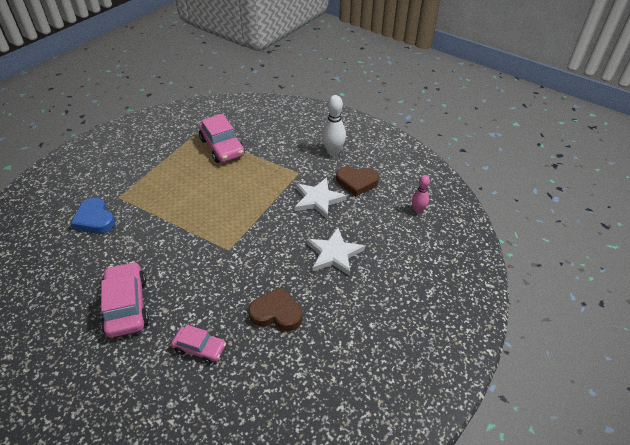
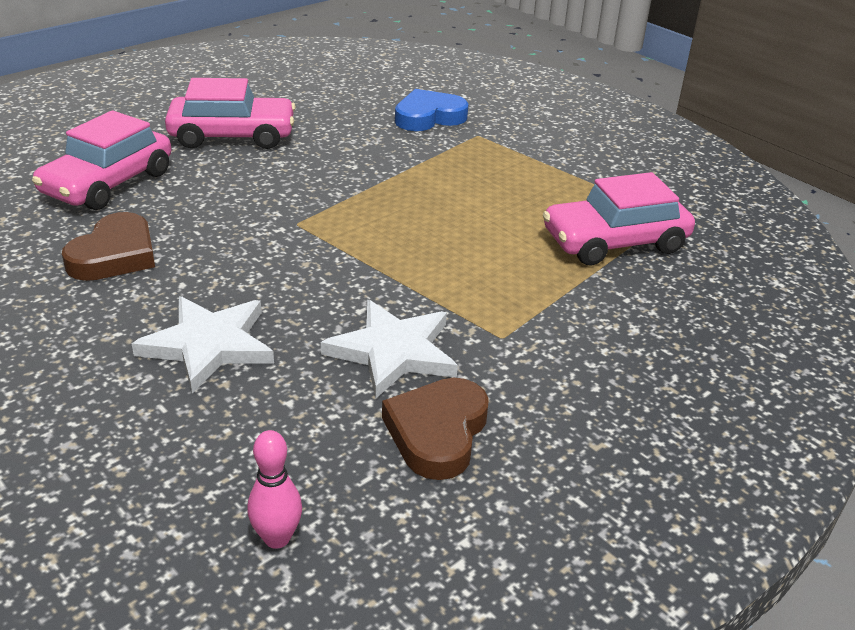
camera: 100 degrees right, 10 degrees down
pink car [171,325,226,364] -> pink car [32,110,171,210], size x1.67
white bowling pin [322,95,346,156] -> none

